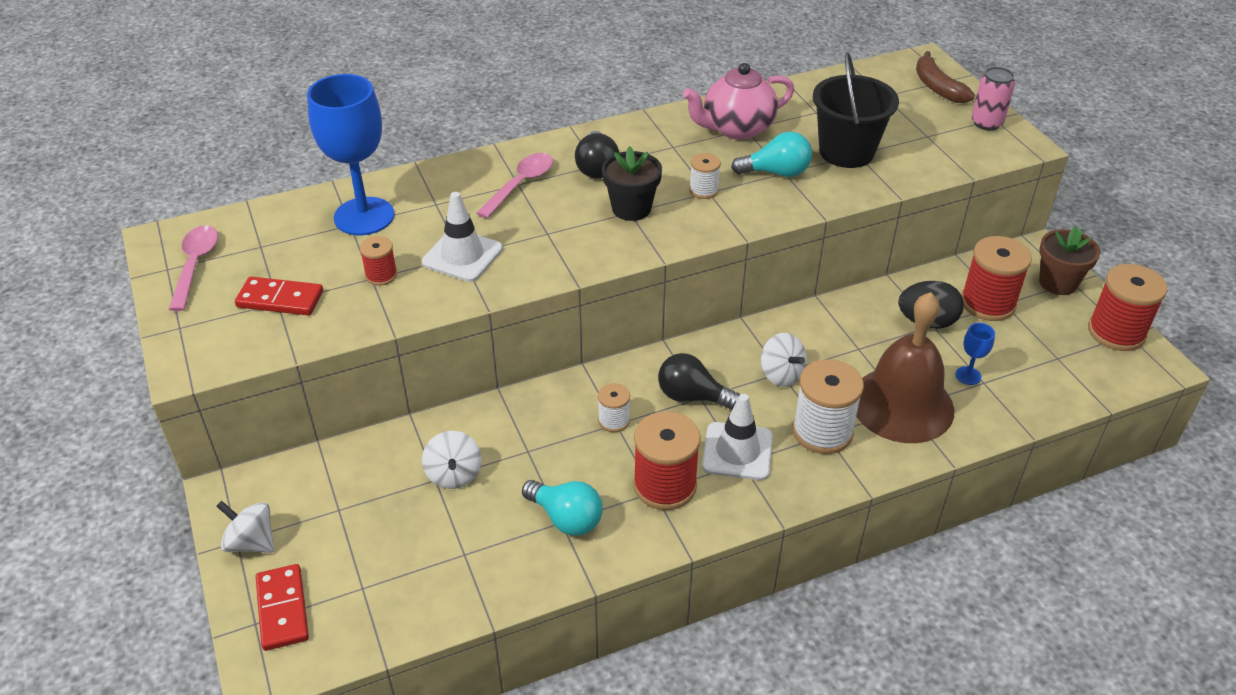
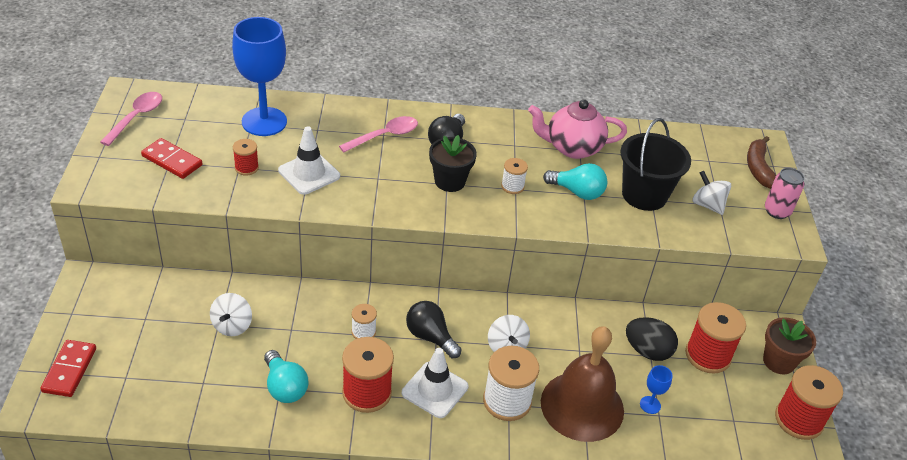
camera: 20 degrees right, 0 degrees up
white spinning top [216,501,274,553] -> white spinning top moved to [692,171,731,215]

